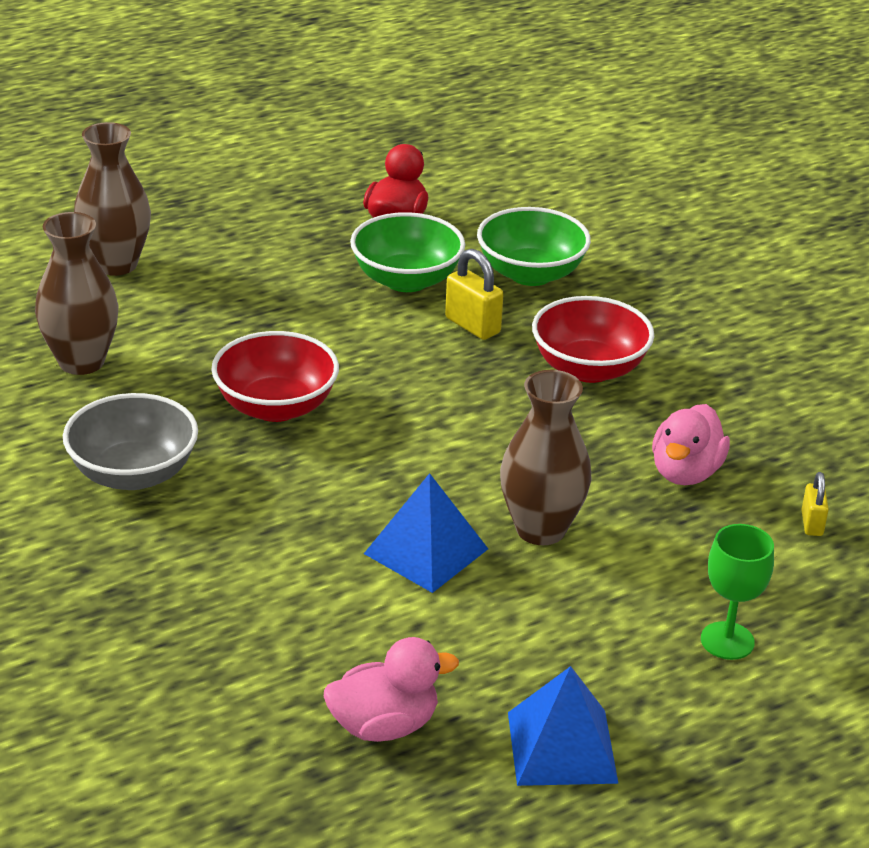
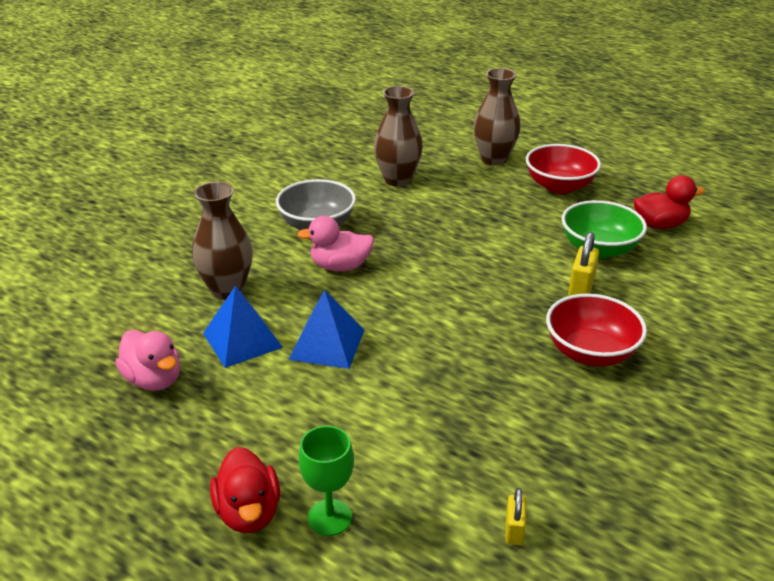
camera: 65 degrees right, 0 degrees up
red bowl [211,331,339,422] -> red bowl moved to [526,144,601,194]
green bowl [477,207,591,286] -> none
brown vase [500,370,591,545] -> brown vase moved to [192,182,253,300]
blue pyramid [508,666,619,786] -> blue pyramid moved to [203,285,283,368]
pink duck [652,404,730,485] -> pink duck moved to [297,216,374,271]
yellow padlock [801,472,829,536] -> yellow padlock turned 60 degrees counterclockwise [506,488,526,545]
none -> red duck [210,447,280,533]

